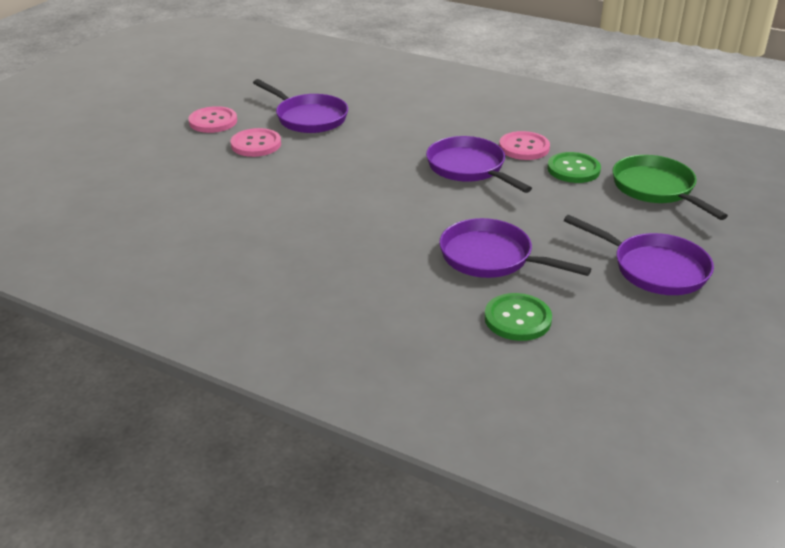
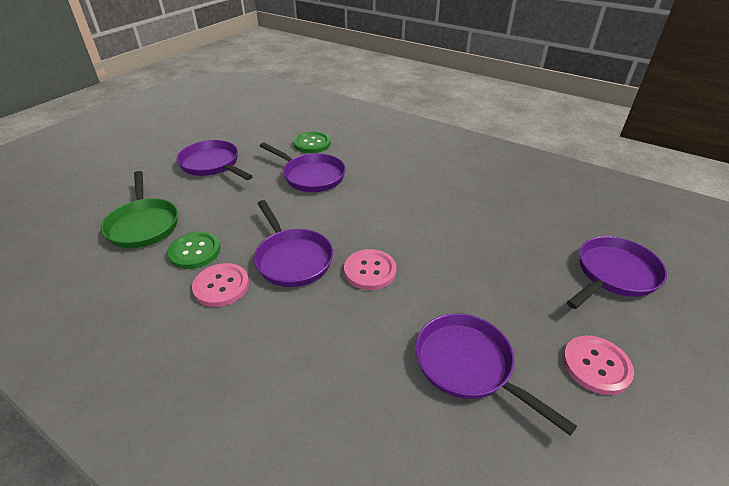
camera: 175 degrees left, 5 degrees up
pink button [231,128,281,157] -> pink button moved to [344,249,397,290]
none -> purple pan [567,236,667,309]

